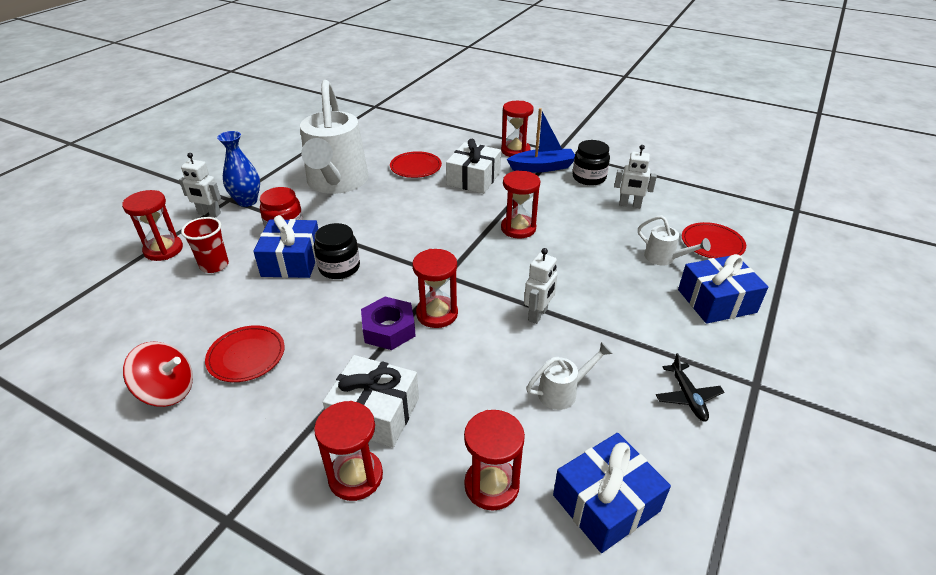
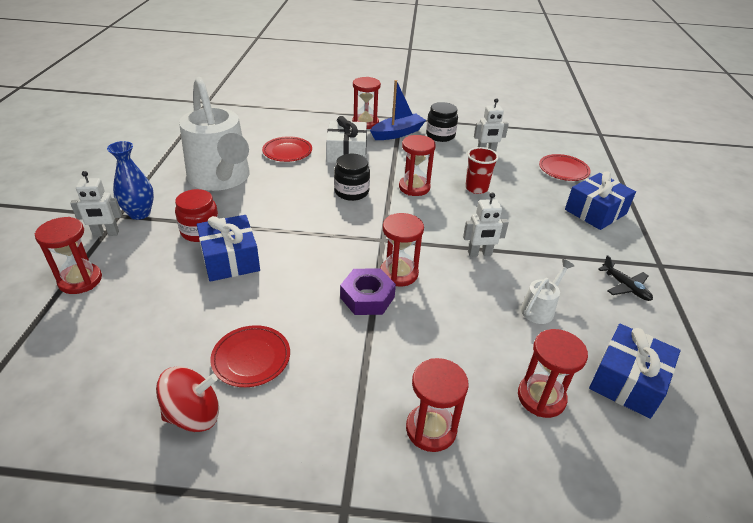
camera: 25 degrees left, 0 degrees up
red cup [181,217,229,273] -> red cup moved to [465,147,499,194]
black jar [314,223,360,279] -> black jar moved to [334,154,370,201]
white gift [323,355,419,447] -> none
white robot [524,248,558,324] -> white robot turned 75 degrees clockwise [463,193,509,257]
white watering can [638,215,711,266] -> none

